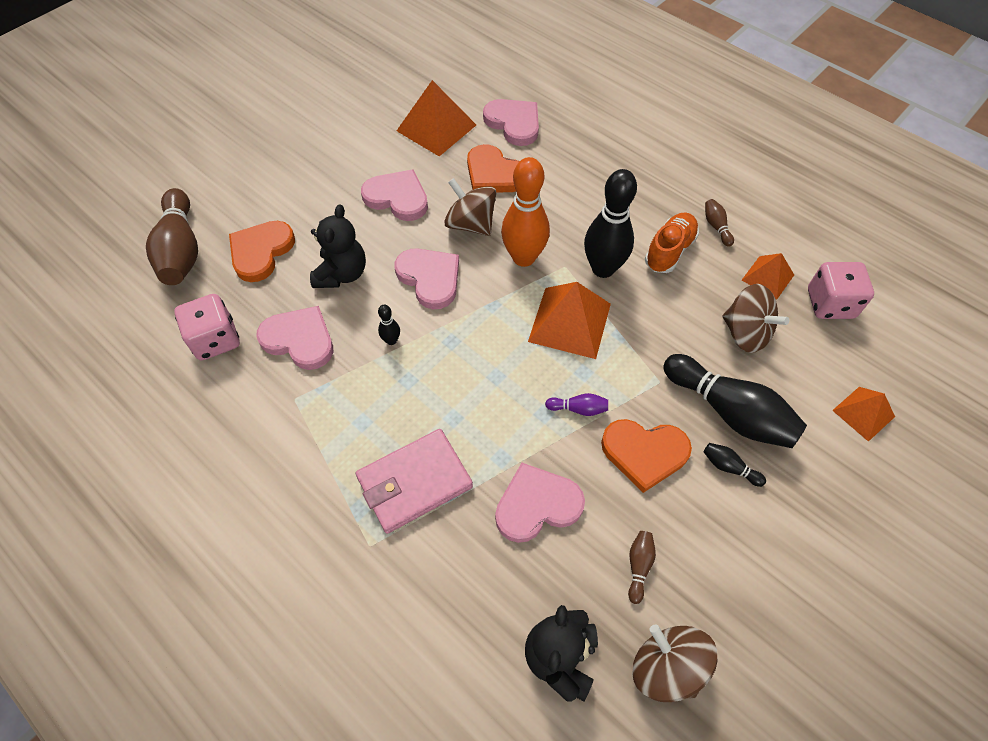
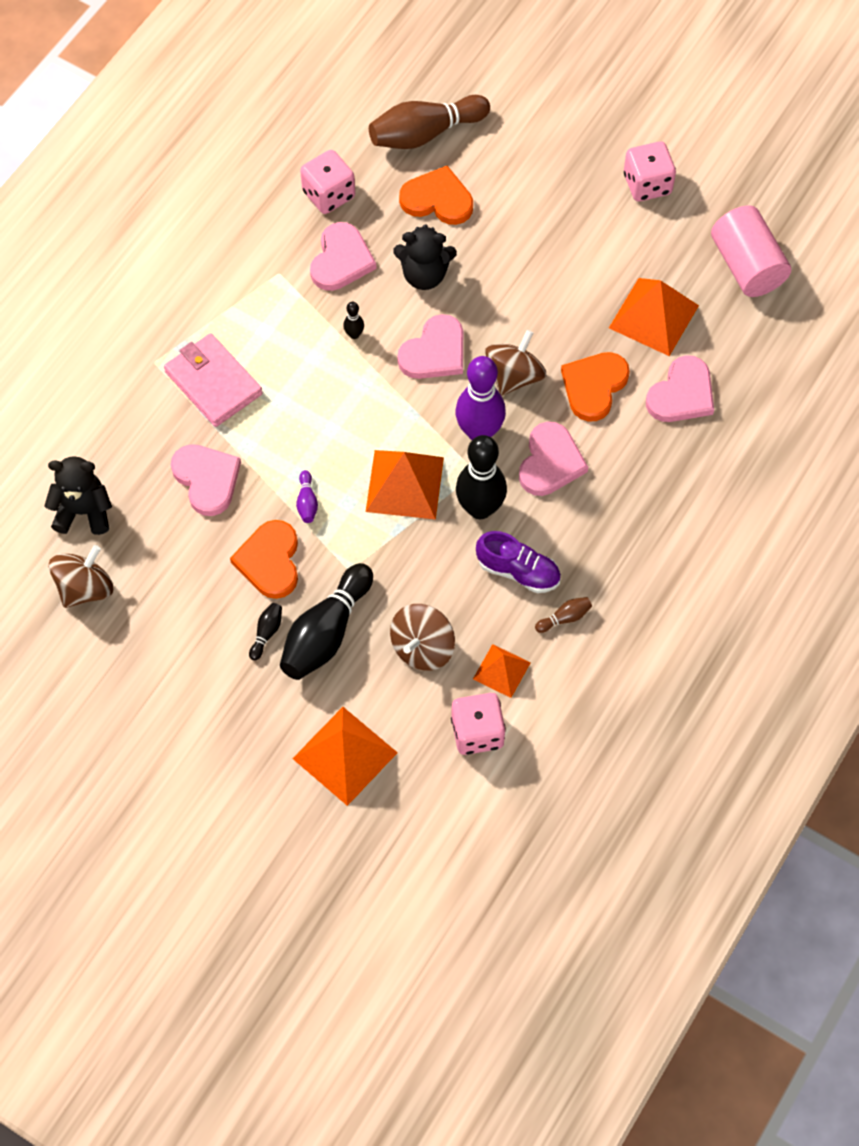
camera: 80 degrees right, 5 degrees up
pink heart [361,169,428,221] -> pink heart moved to [519,422,588,496]
orange bowling pin [501,157,550,267] -> purple bowling pin [455,356,506,440]
brown bowling pin [628,531,656,604] -> none
orange shoe [645,212,699,273] -> purple shoe [476,531,561,593]
orange pyramid [832,387,895,442] -> orange pyramid [292,707,398,806], size x1.70
none -> pink dice [624,142,676,201]
none -> pink cylinder [711,205,791,297]

